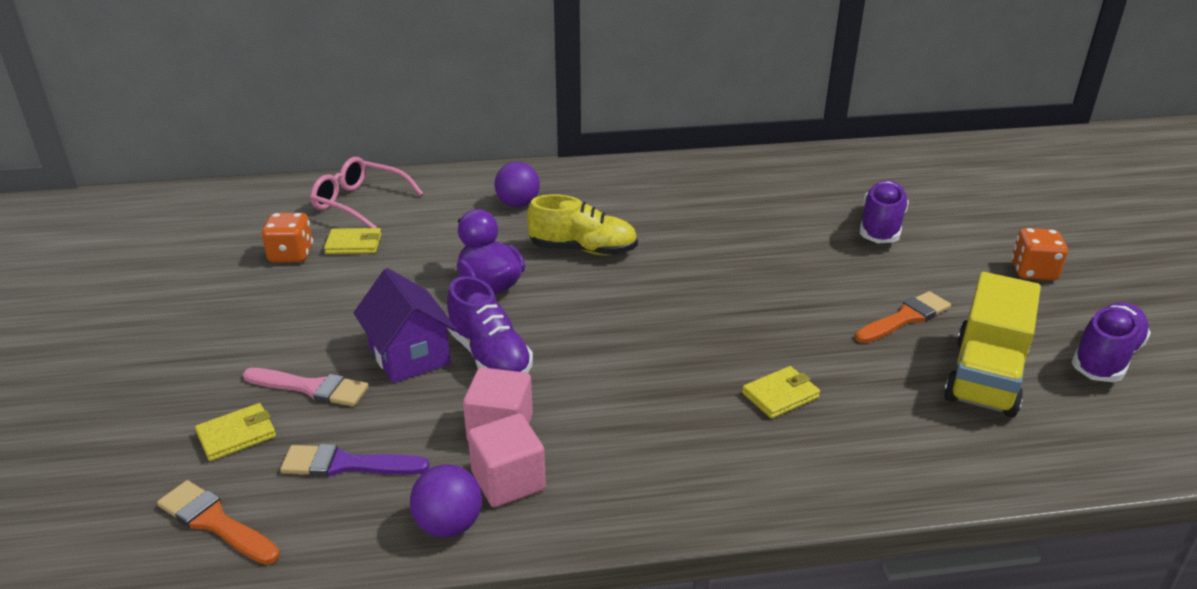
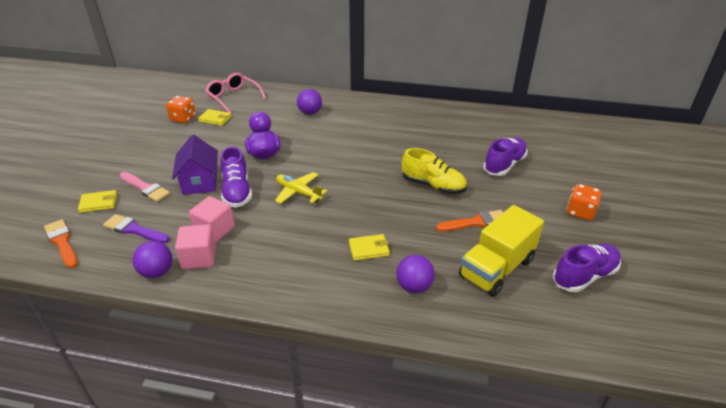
camera: 20 degrees right, 5 degrees up
yellow shoe [527,194,638,255] -> yellow shoe moved to [402,148,467,194]
none -> yellow plane [275,172,327,204]
none -> purple ball [396,255,435,293]

